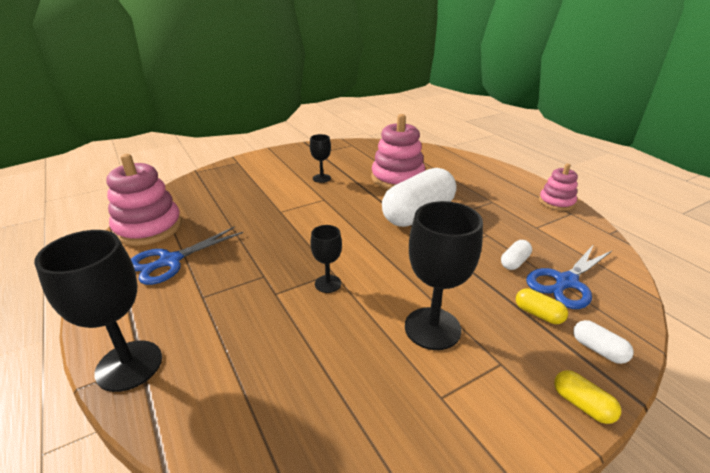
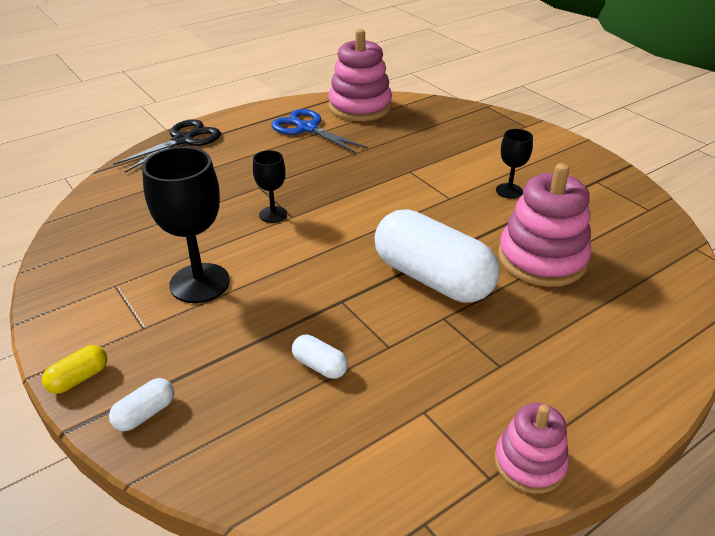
camera: 85 degrees right, 5 degrees up
black goblet [34,230,162,392] -> black scissors [113,119,221,172]
yellow capsule [516,288,568,324] -> none
blue scissors [526,244,613,309] -> none

